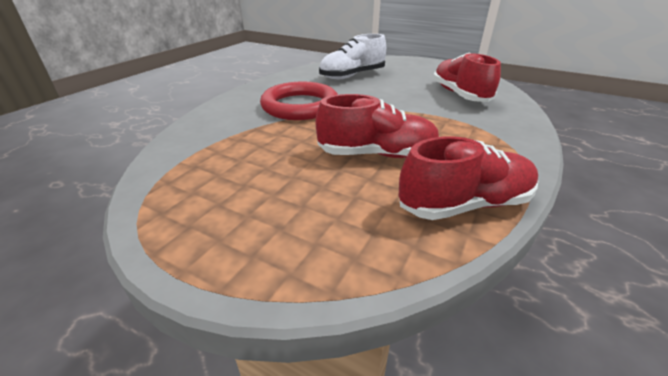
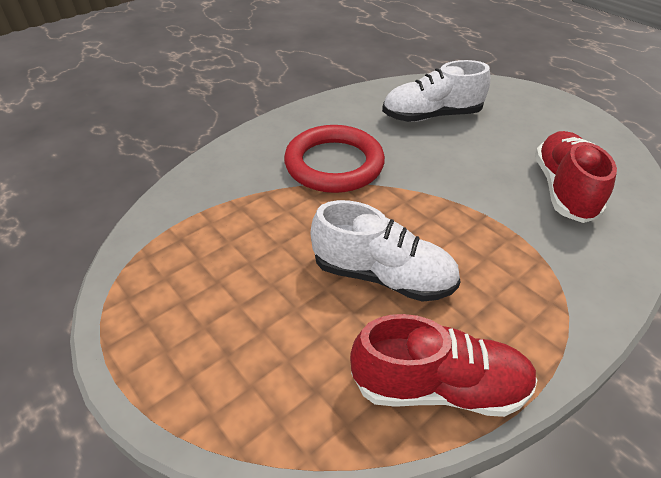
camera: 20 degrees right, 10 degrees up
red shoe [315,94,439,158] -> white shoe [311,200,461,302]

